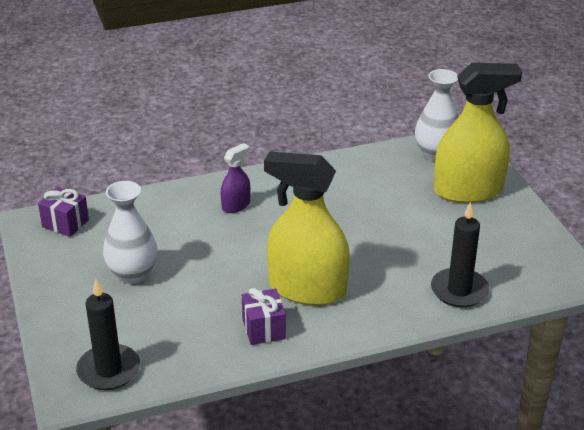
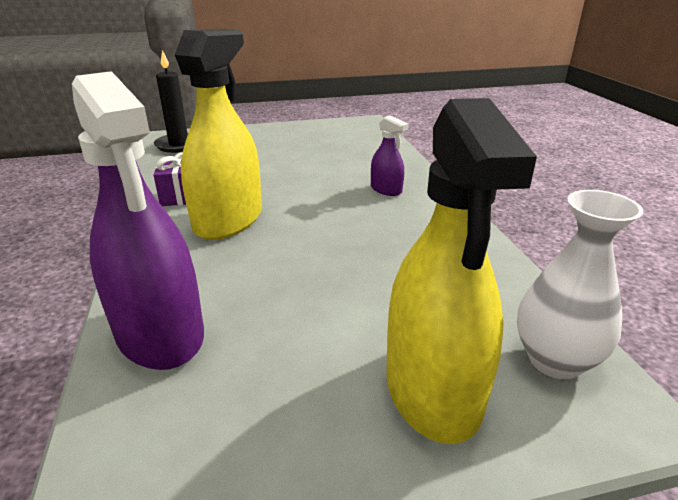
camera: 95 degrees right, 5 degrees down
purple gift [38,187,89,237] -> none
white vase [103,181,157,284] -> none
black candle [431,202,489,307] -> purple spray bottle [72,71,204,370]

